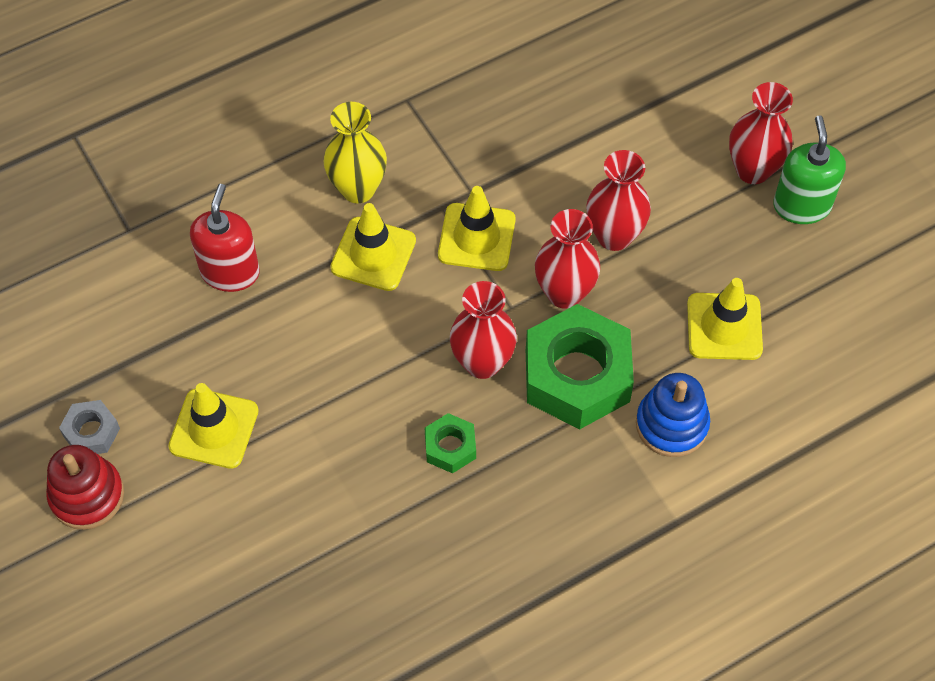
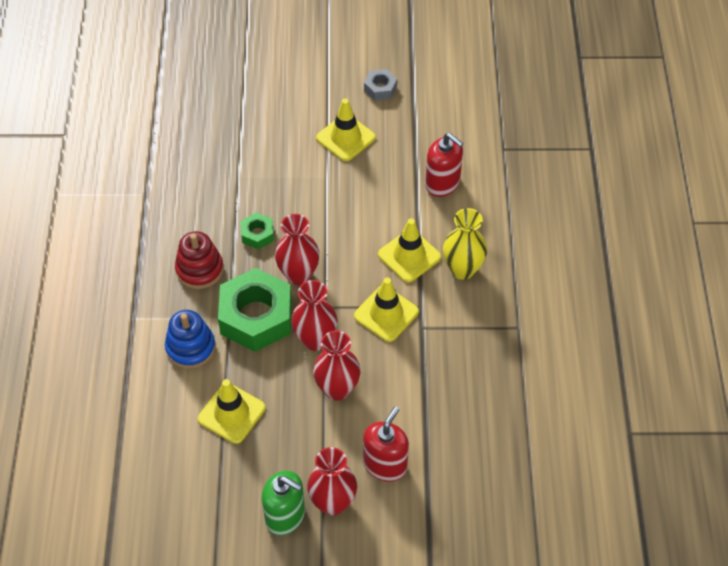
camera: 120 degrees right, 5 degrees down
red stacking toy [46,445,124,530] -> red stacking toy moved to [175,231,224,289]
none -> red soap dispenser [363,406,409,482]

